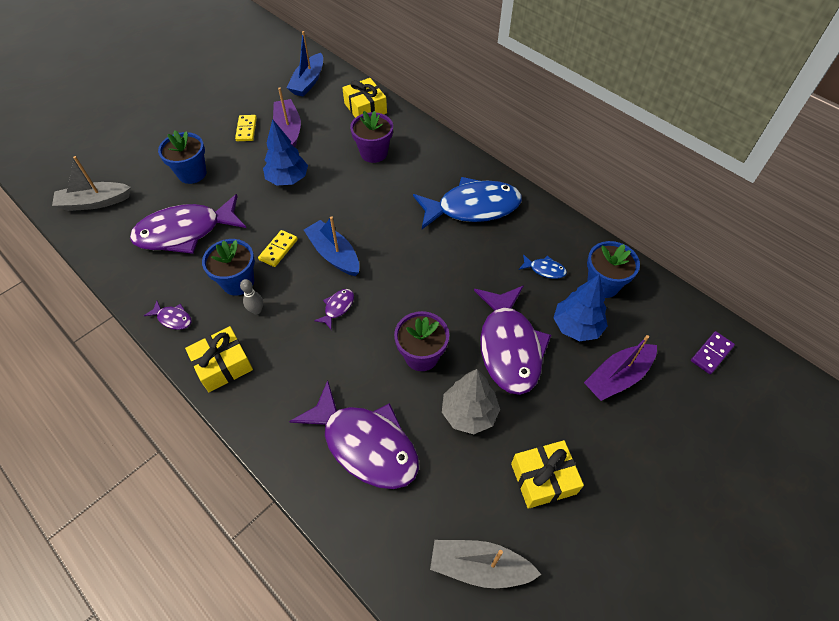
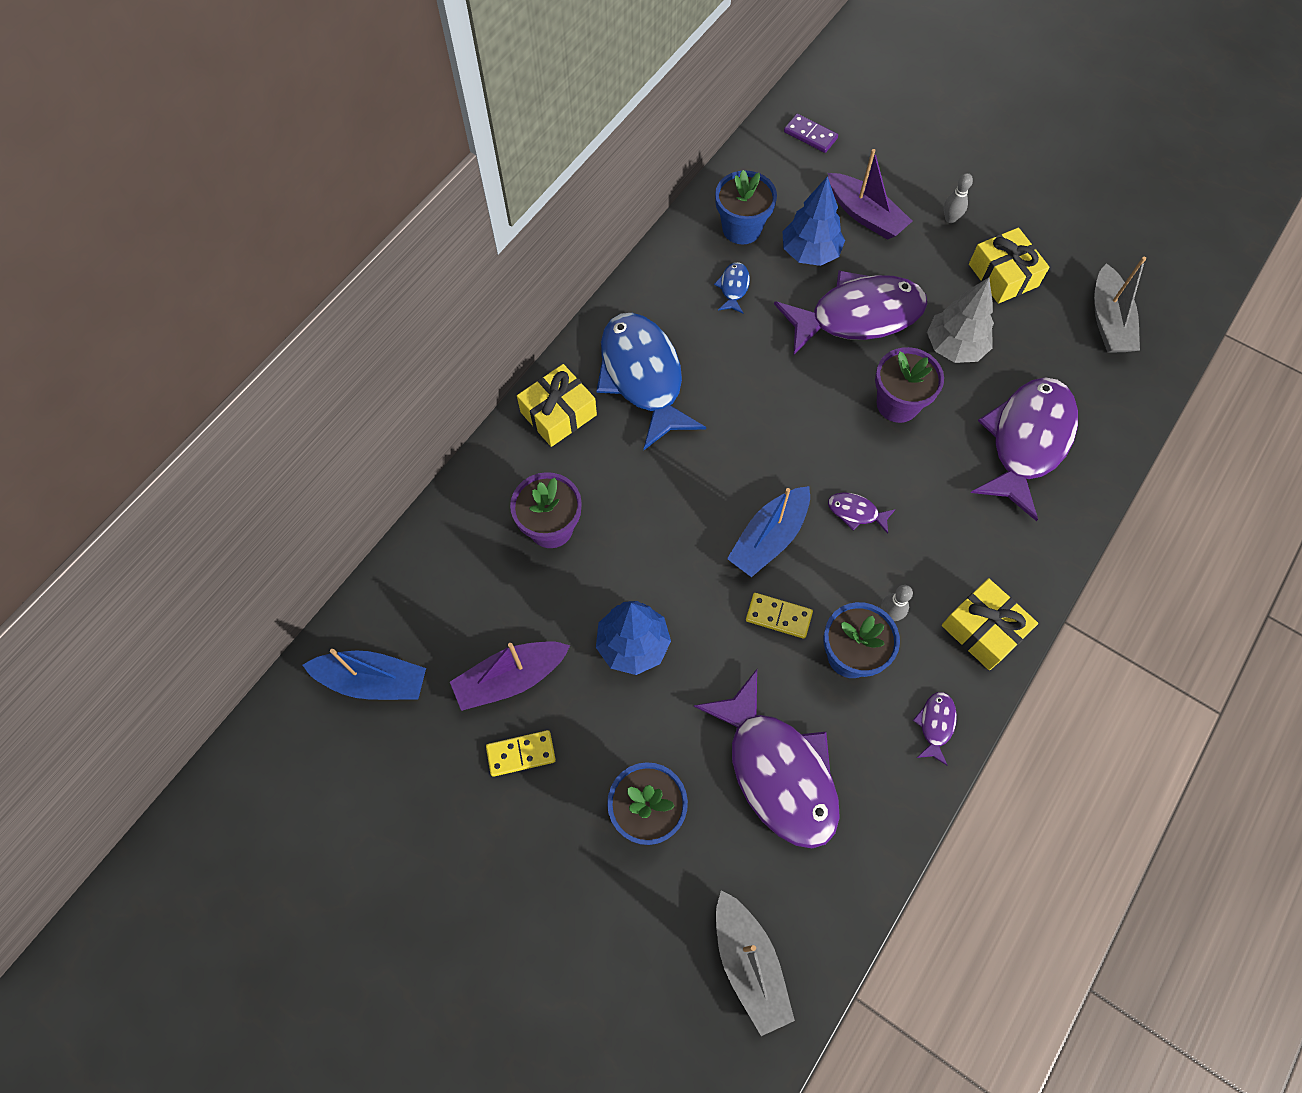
camera: 100 degrees left, 10 degrees up
yellow gift [342,78,387,118] -> yellow gift moved to [517,364,597,447]
none -> grey bowling pin [944,173,973,223]

